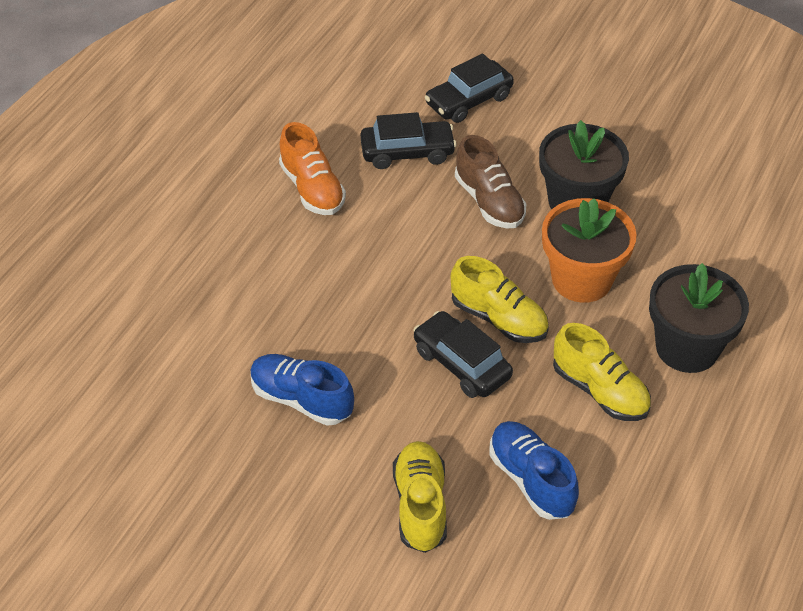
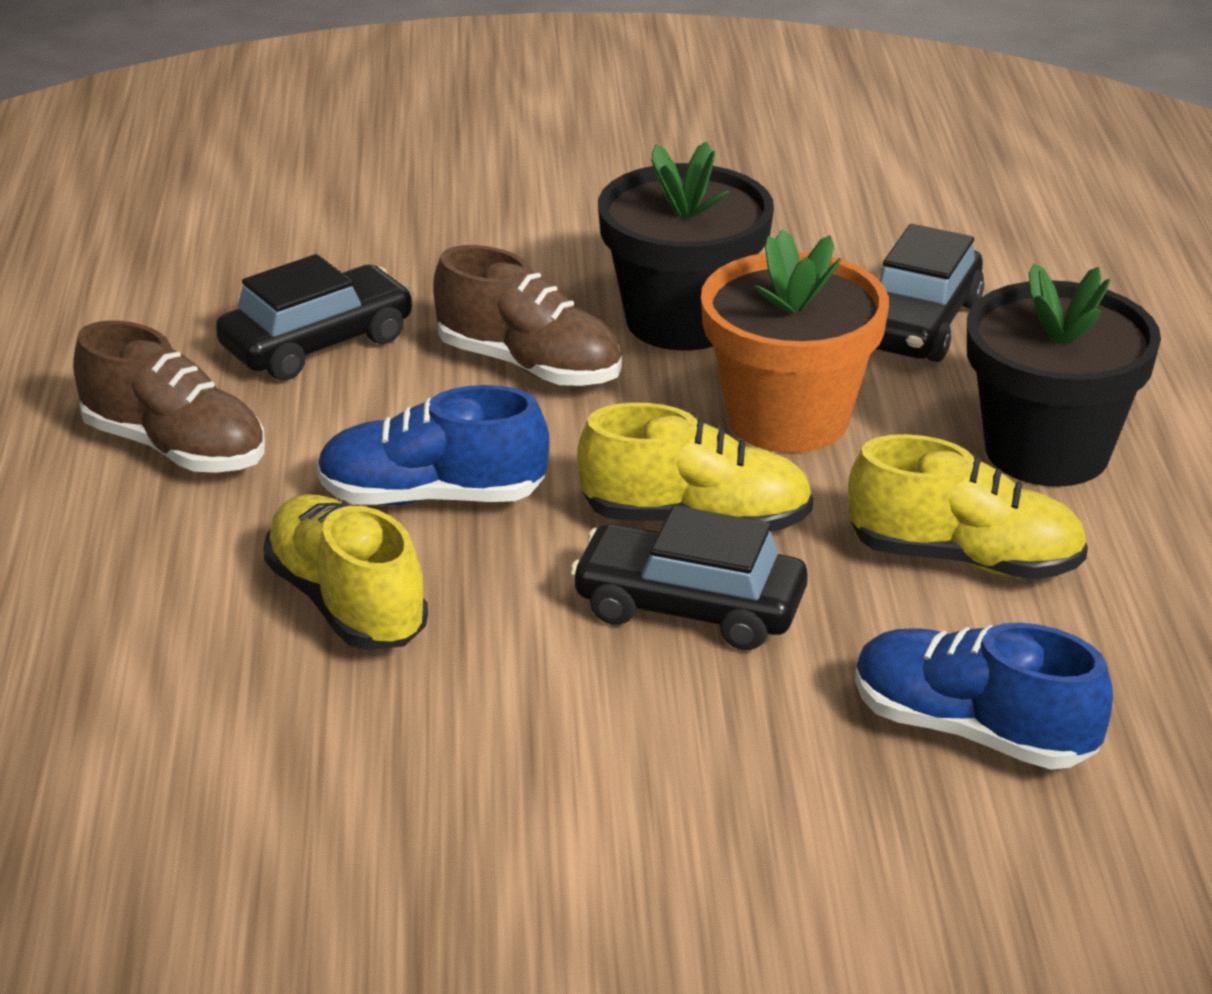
camera: 30 degrees left, 15 degrees down
blue shoe [250,354,354,426] -> blue shoe moved to [317,385,549,505]
orange shoe [279,122,346,215] -> brown shoe [73,320,265,473]
yellow shoe [393,441,447,553] -> yellow shoe moved to [263,494,428,650]
black car [425,54,514,123] -> black car moved to [876,224,984,362]

